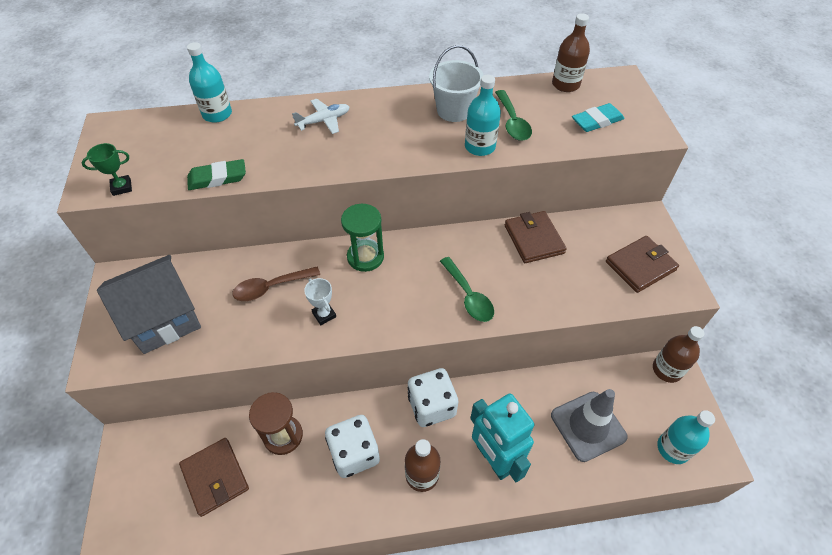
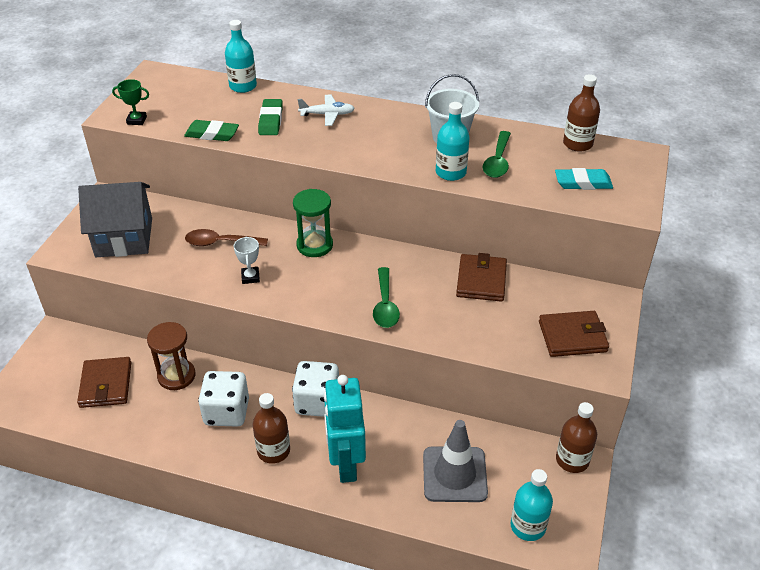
camera: 25 degrees right, 10 degrees down
none -> green eraser [258,99,283,135]

